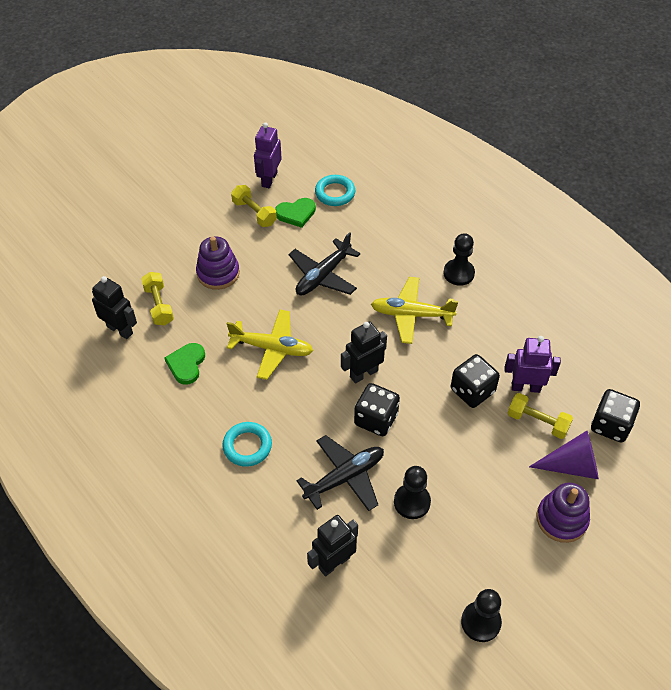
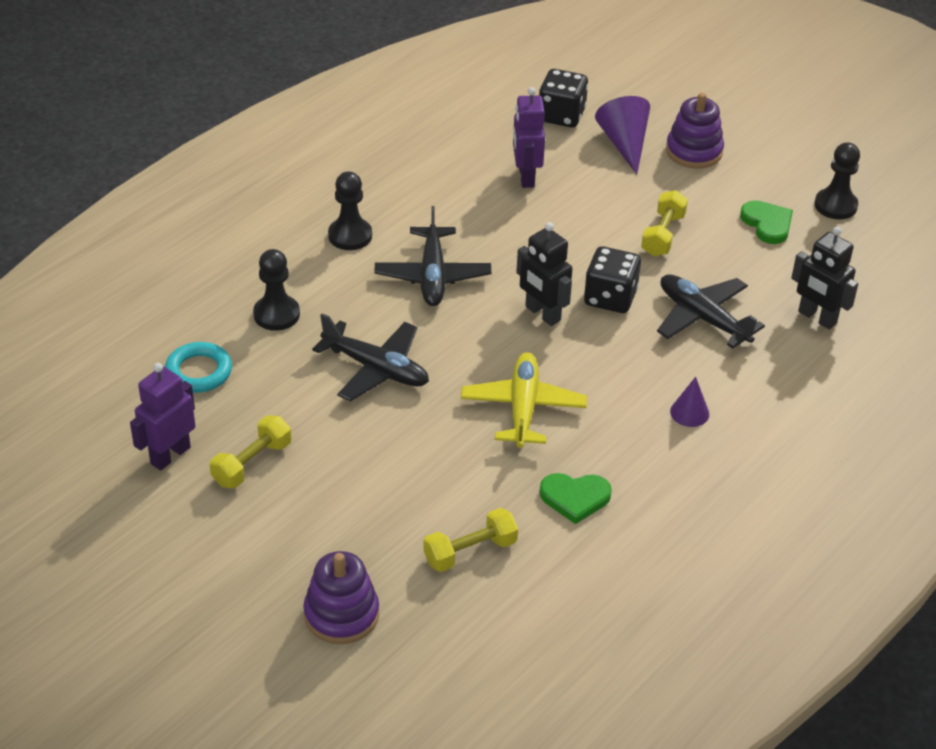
camera: 100 degrees left, 10 degrees down
black robot [92,276,137,339] -> none
purple stacking toy [196,236,240,290] -> purple stacking toy moved to [303,551,379,644]
turquoise ring [222,422,272,467] -> purple cone [670,377,709,427]
purple robot [254,122,282,188] -> purple robot turned 120 degrees clockwise [130,363,195,470]
green heart [275,198,316,228] -> green heart moved to [740,200,793,244]
yellow plane [371,277,458,344] -> black plane [375,206,491,306]
black pawn [394,466,431,519] -> black pawn moved to [253,249,300,331]
black dice [451,354,500,408] -> none
yellow dumbbell [508,393,573,439] -> yellow dumbbell moved to [641,190,688,256]

